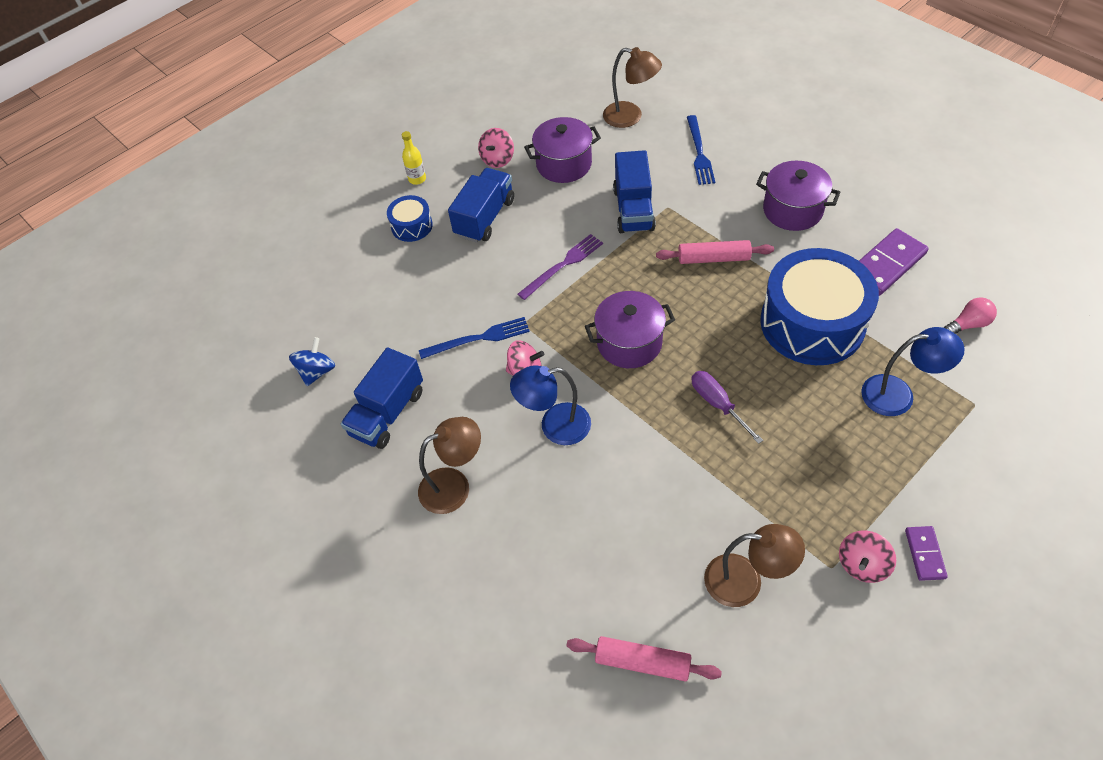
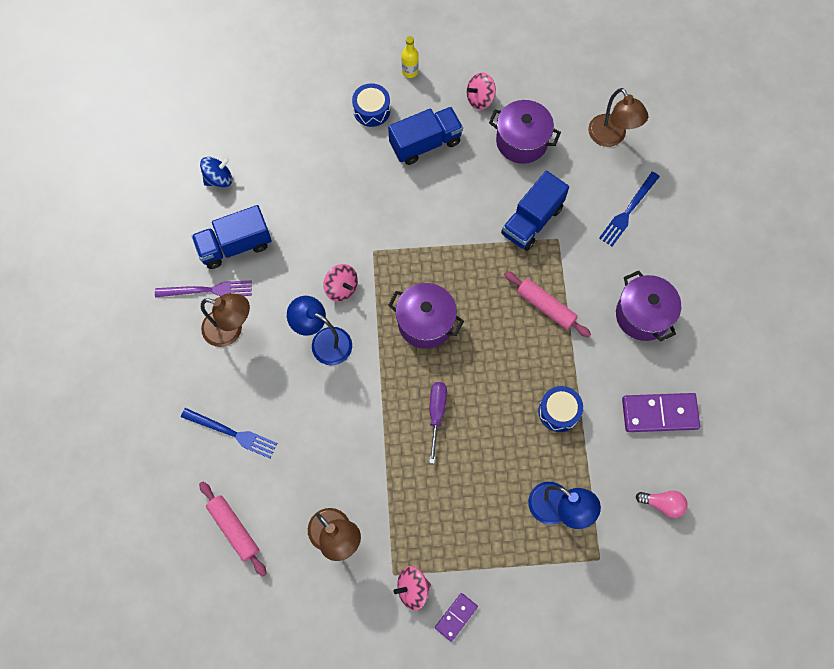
camera: 35 degrees right, 15 degrees up
blue fork [419,317,530,359] -> blue fork moved to [181,408,277,458]
purple fork [518,234,603,300] -> purple fork moved to [155,280,252,297]
blue drum [760,248,879,365] -> blue drum [538,386,583,432], size x0.46

